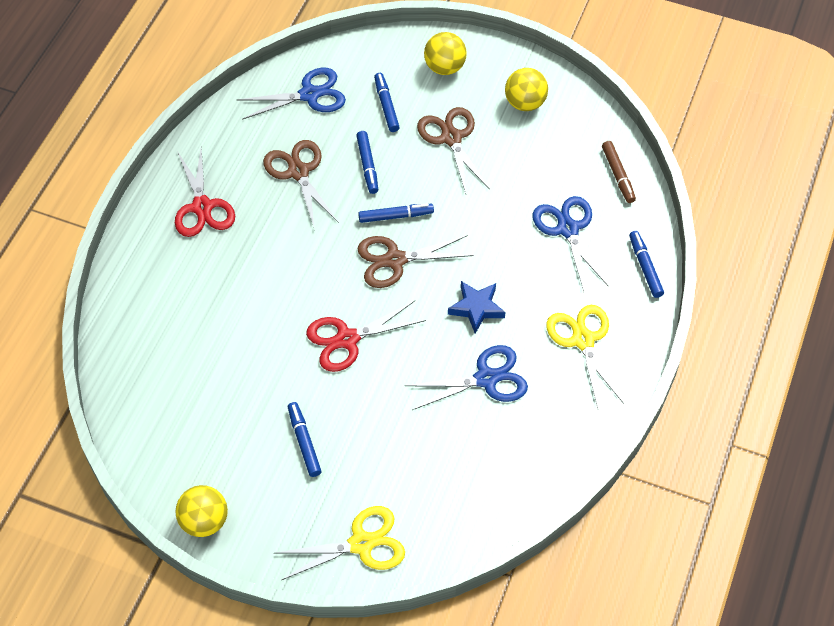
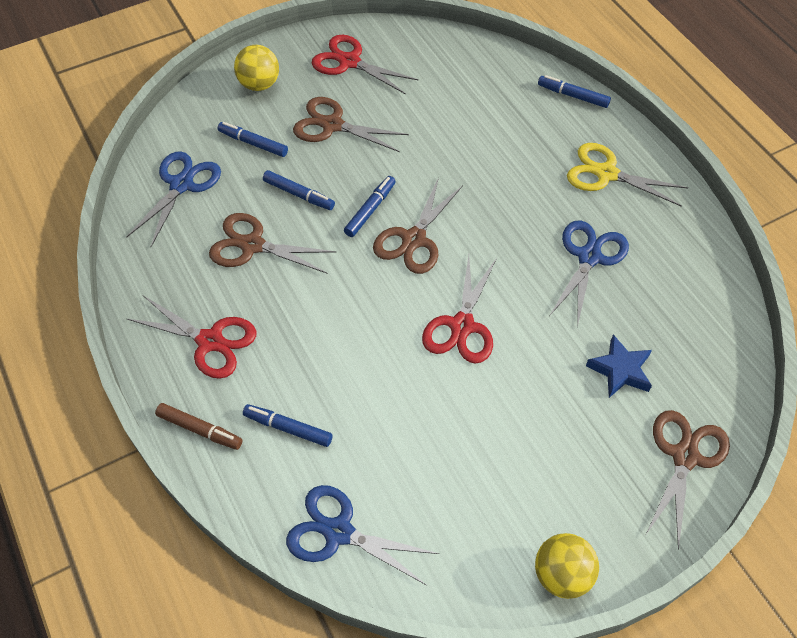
camera: 50 degrees left, 0 degrees up
yellow scissors [275,506,405,580] -> brown scissors [645,410,730,549]
blue marker [288,402,321,477] -> blue marker moved to [243,404,333,447]
blue star [448,281,505,333] -> blue star moved to [586,334,652,398]
yellow ball [505,68,548,111] -> red scissors [312,35,418,94]
blue scissors [532,196,608,291] -> blue scissors moved to [286,485,439,585]
brown marker [602,141,636,203] -> brown marker moved to [155,403,242,450]

